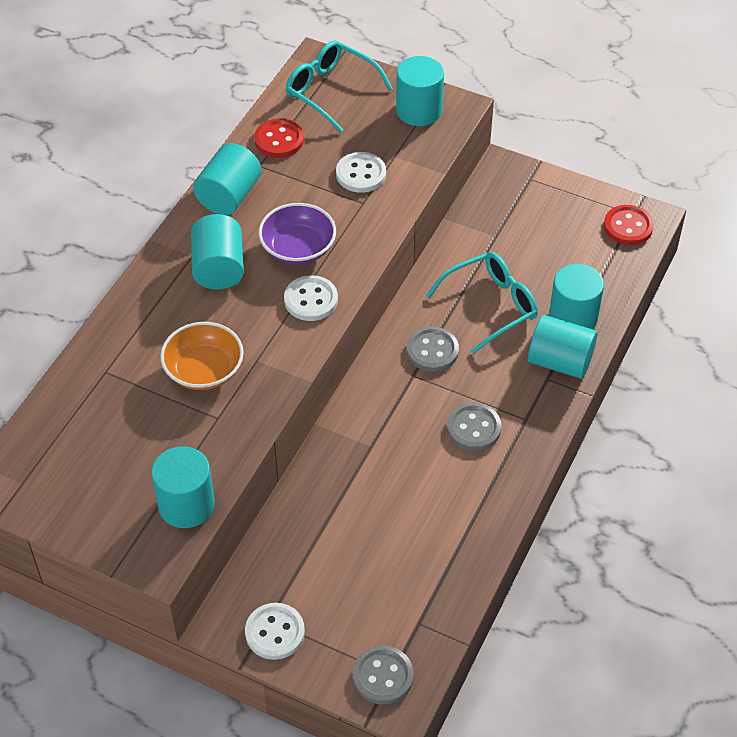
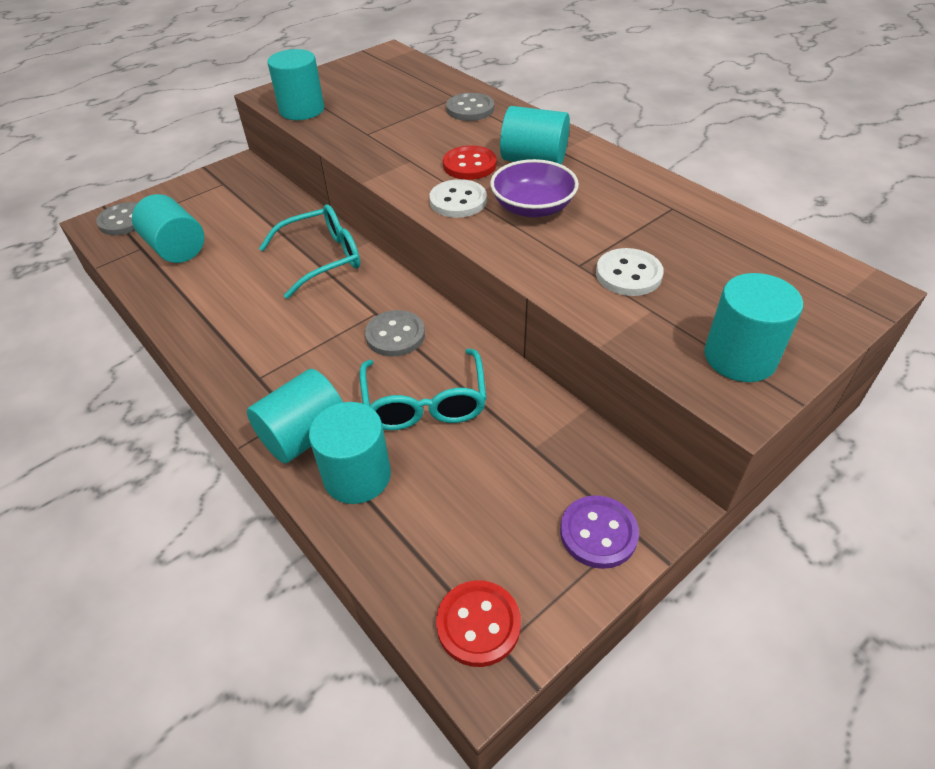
camera: 115 degrees right, 5 degrees down
orange bowl [160,322,244,390] -> none
turquoise cylinder [193,143,261,215] -> turquoise cylinder moved to [132,194,205,263]
white button [245,603,305,660] -> none
red button [254,118,304,158] -> red button moved to [443,145,496,180]
turquoise glasses [286,40,393,133] -> turquoise glasses moved to [259,204,360,299]
grey button [447,403,501,451] -> grey button moved to [446,93,494,121]
none -> purple button [560,495,639,569]

